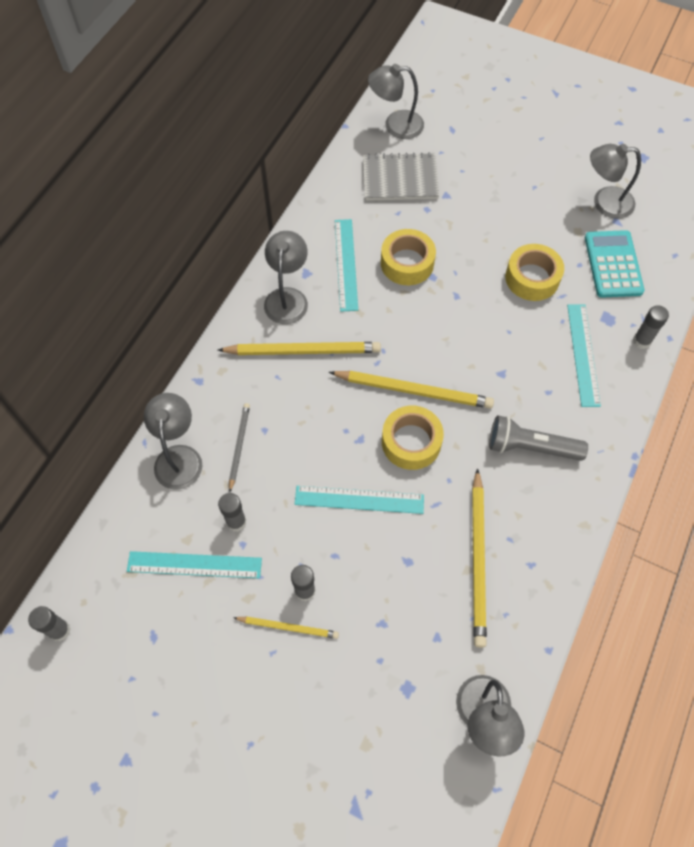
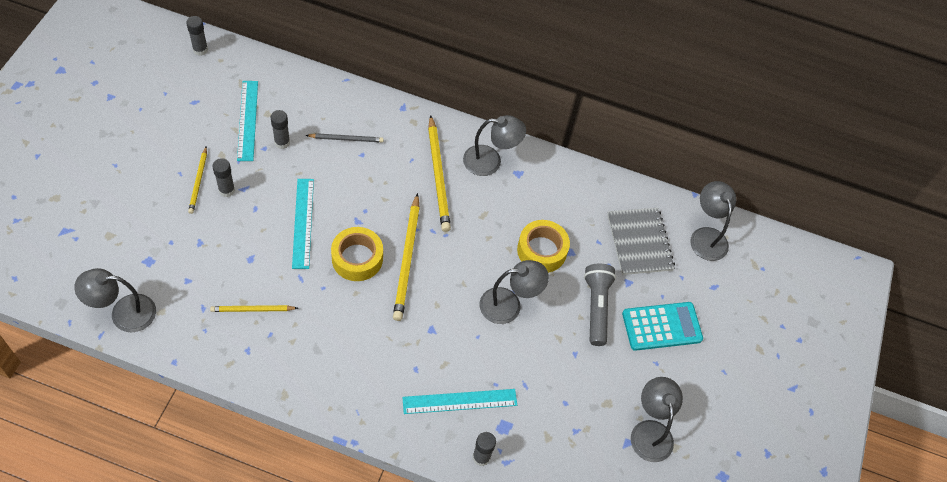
camera: 75 degrees right, 5 degrees down
grey lamp [144,393,202,490] -> grey lamp moved to [480,260,549,324]
turquoise ruler [335,219,358,312] -> none
yellow pencil [472,468,487,648] -> yellow pencil [210,305,298,312], size x0.56
grey flashlight [489,415,588,461] -> grey flashlight moved to [584,264,616,346]
yellow tape [505,244,564,301] -> none
turquoise calculator [585,230,644,298] -> turquoise calculator moved to [622,302,703,351]

